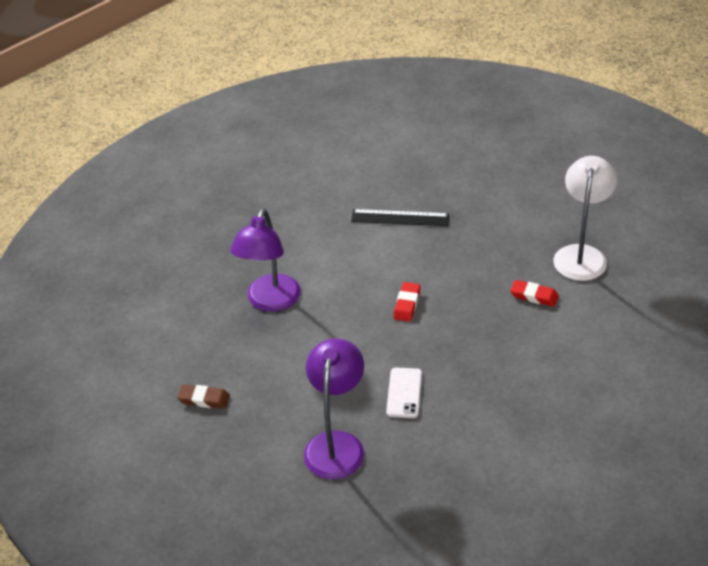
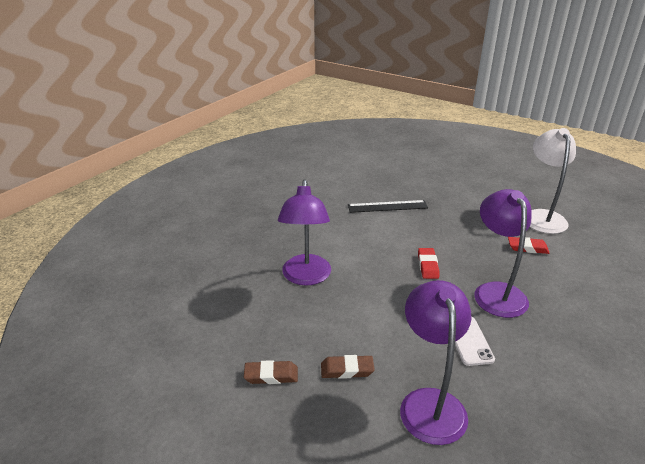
camera: 15 degrees left, 10 degrees down
none -> brown eraser [321,355,375,379]
none -> purple lamp [474,189,532,318]

